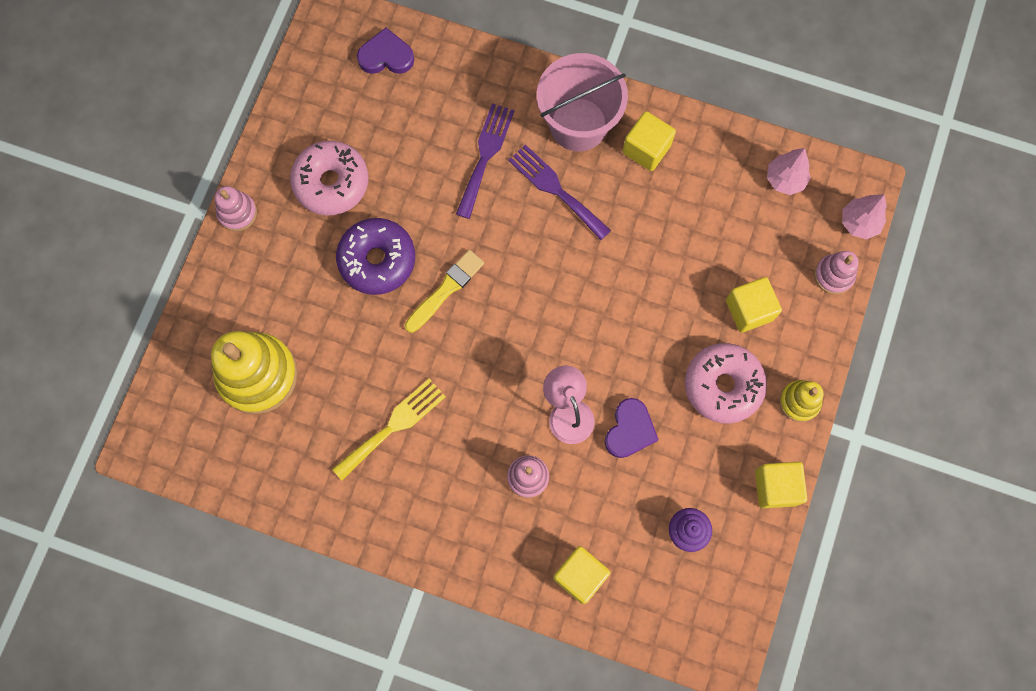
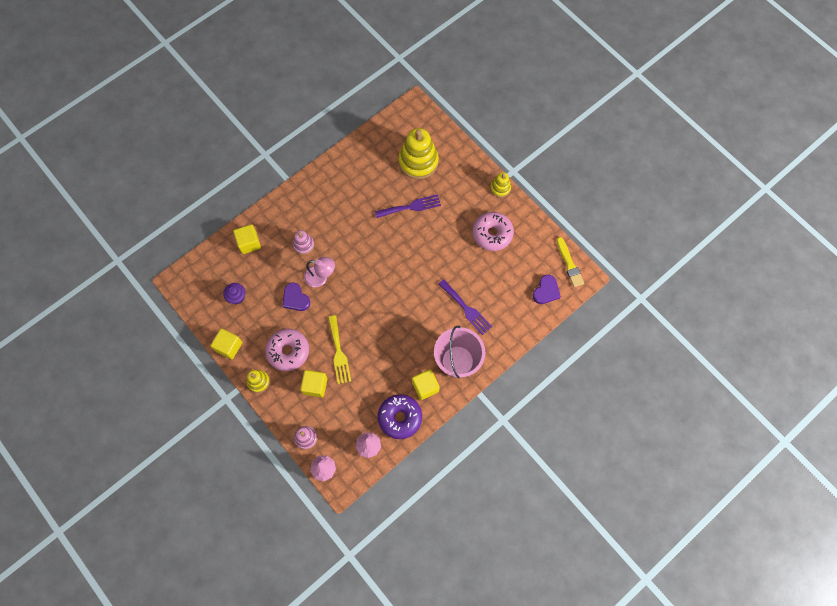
camera: 120 degrees right, 5 degrees down
pink stacking toy [215,186,257,231] -> yellow stacking toy [490,172,511,197]
yellow fork [332,379,446,481] -> yellow fork moved to [328,315,351,384]
purple donut [336,218,415,295] -> purple donut moved to [378,394,422,439]
yellow brush [405,250,484,333] -> yellow brush moved to [556,237,584,287]
purple fork [508,144,611,240] -> purple fork moved to [375,194,441,218]

